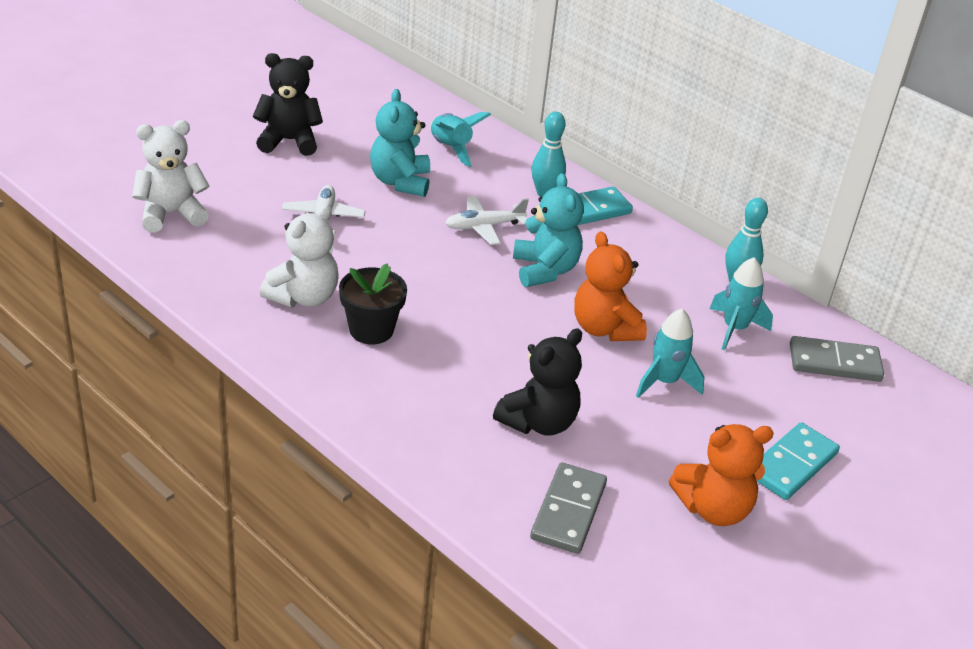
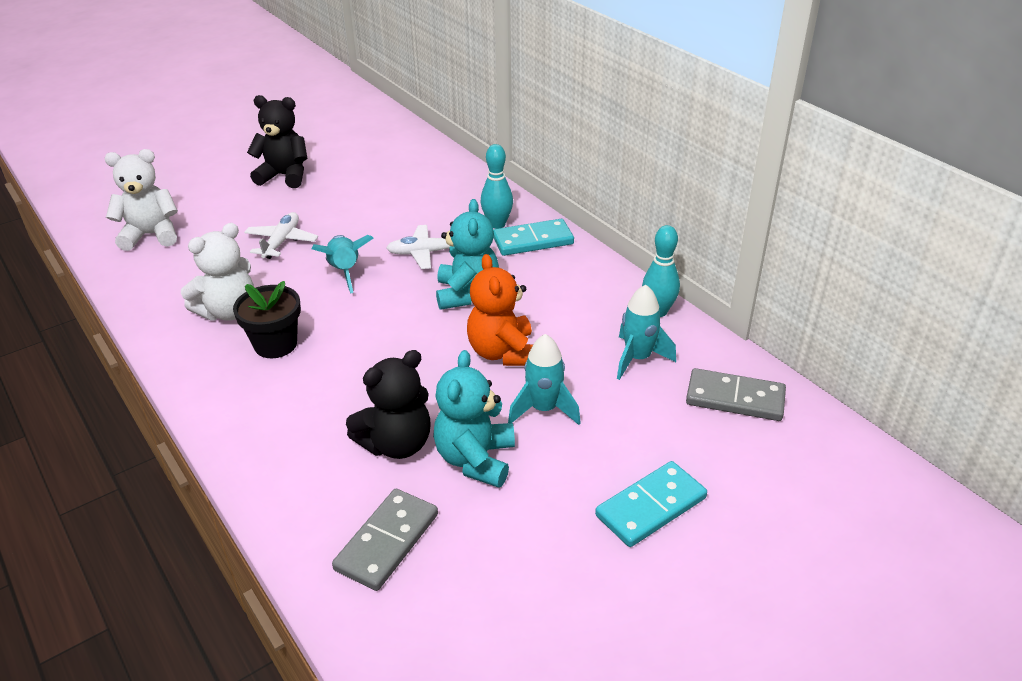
camera: 15 degrees right, 0 degrees up
turquoise teddy bear [370,89,430,197] -> turquoise teddy bear moved to [433,350,515,488]
turquoise rocket [430,112,491,167] -> turquoise rocket moved to [312,235,374,294]
orange teddy bear [669,424,774,526] -> none

